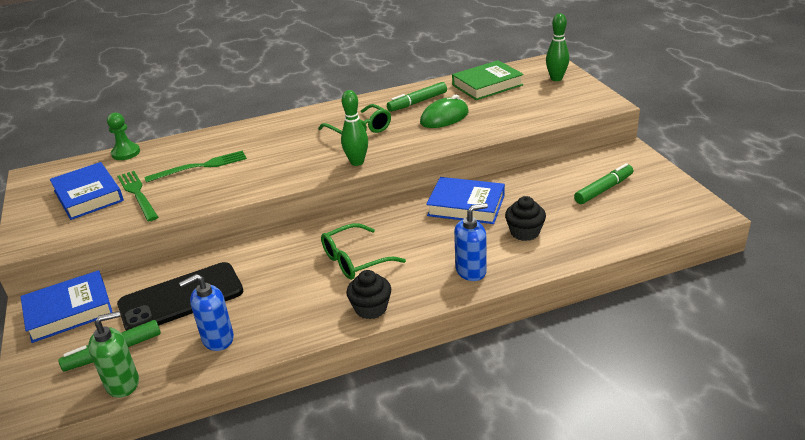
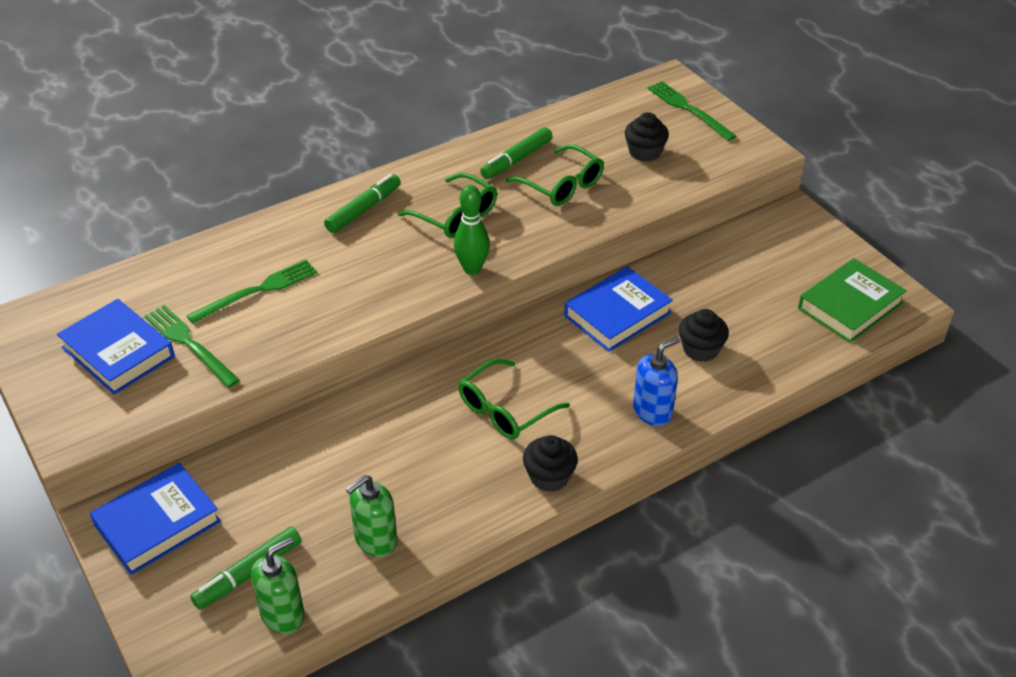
camera: 15 degrees left, 10 degrees up
green pawn [107,113,140,160] -> none
black phone [117,262,243,331] -> none
blue soap dispenser [179,274,234,351] -> green soap dispenser [346,475,397,557]
green mouse [420,95,469,128] -> green glasses [506,144,604,206]
blue book [426,177,505,224] -> blue book turned 45 degrees counterclockwise [564,266,673,352]
green book [452,60,524,100] -> green book moved to [798,258,907,343]
green bowling pin [546,13,569,81] -> green fork [647,81,736,141]
green marker [574,163,633,204] -> green marker moved to [324,174,401,233]
none -> black cupcake [625,112,669,162]

